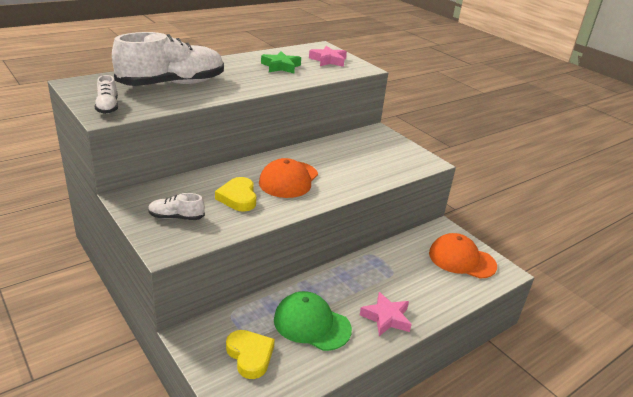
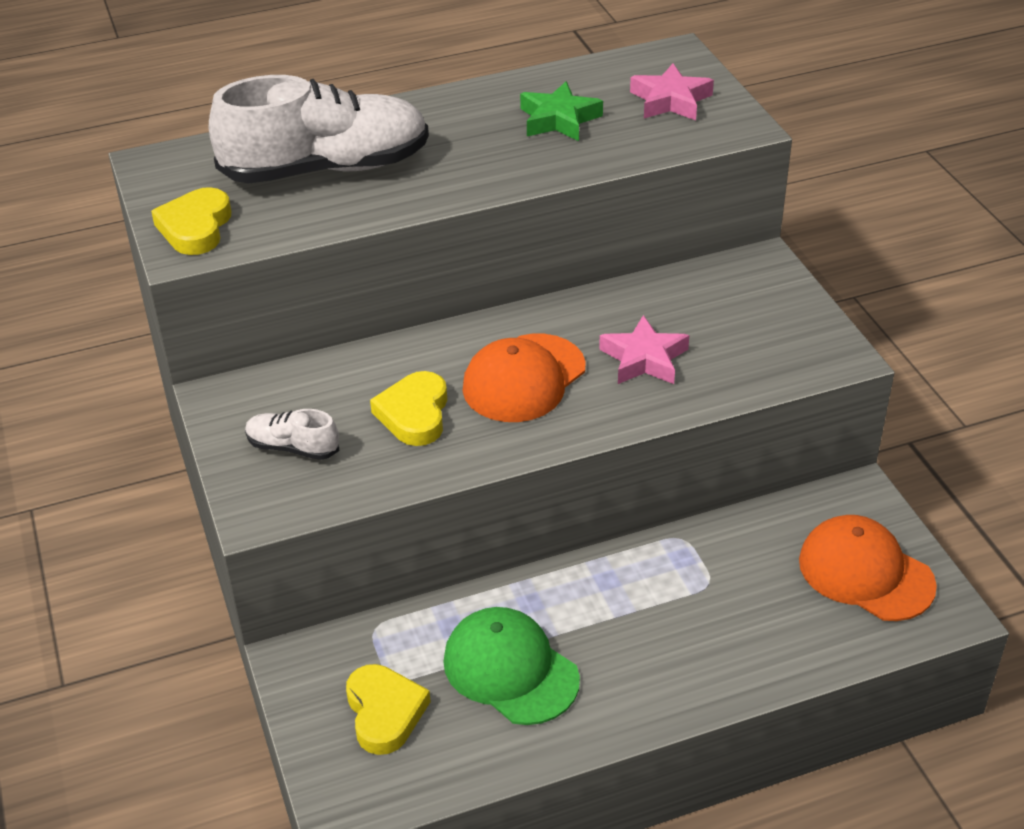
camera: 20 degrees right, 10 degrees up
white shoe [95,75,118,114] -> yellow heart [151,187,231,255]
pink star [360,292,412,336] -> pink star moved to [599,315,689,384]

